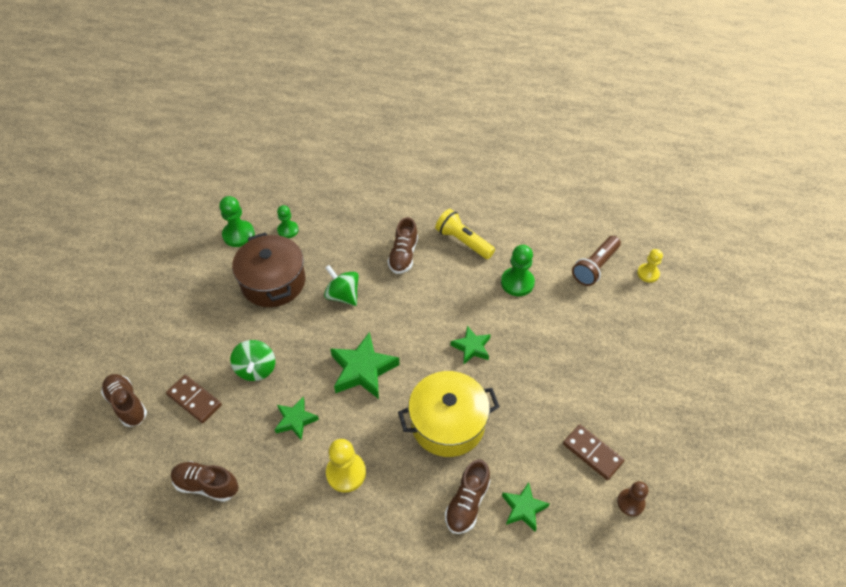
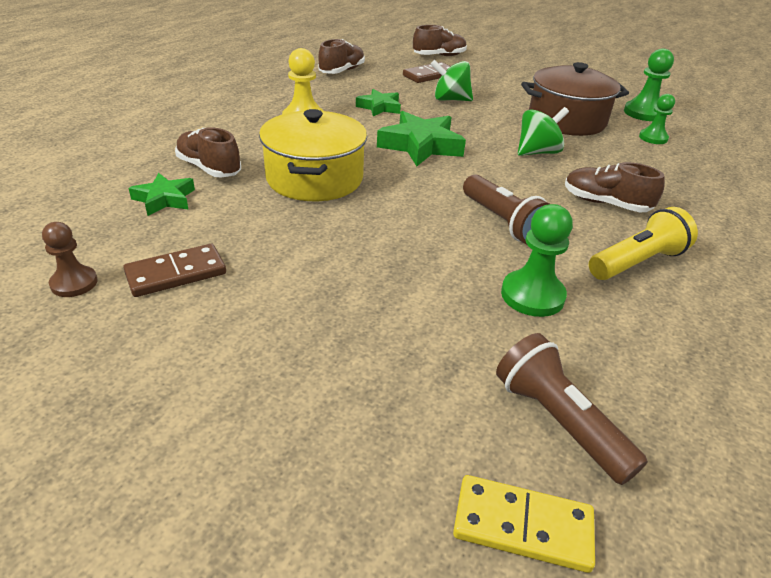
camera: 105 degrees right, 15 degrees down
green star [451,326,491,364] -> none
yellow pawn [637,249,663,283] -> yellow domino [453,475,595,573]
none -> brown flashlight [463,175,549,244]

